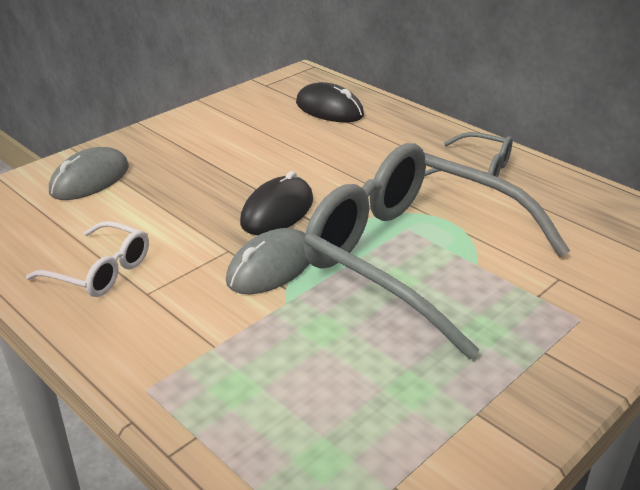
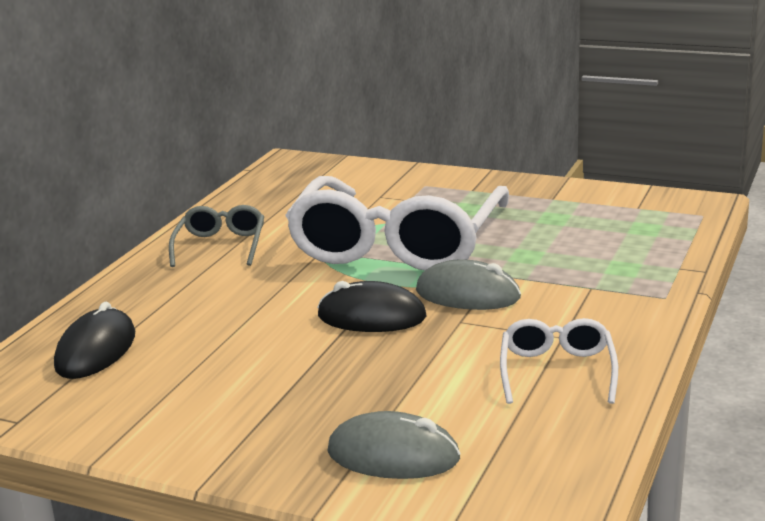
camera: 110 degrees left, 10 degrees down
grey glasses [304,143,570,359] -> white glasses [285,176,509,271]

